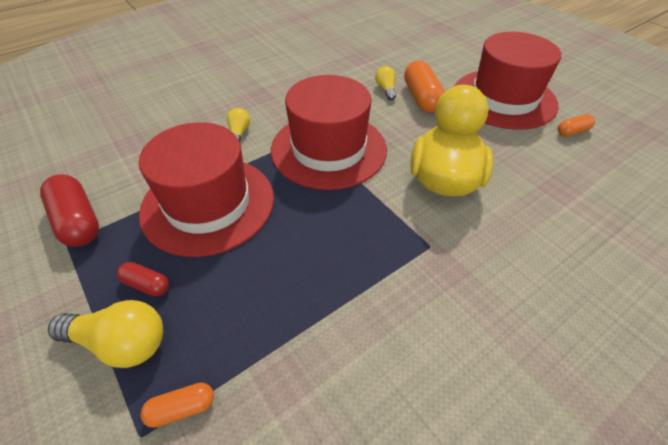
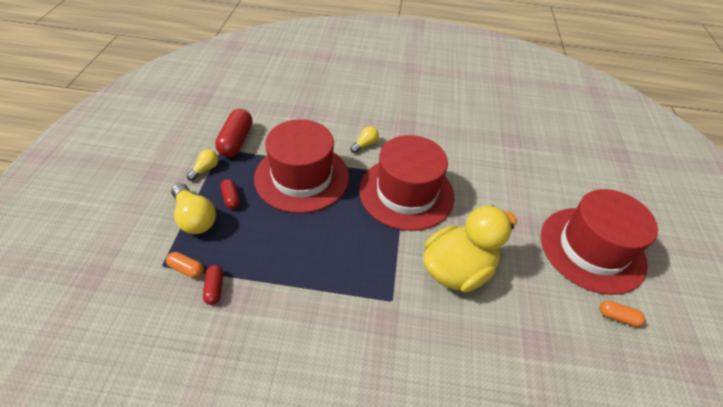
camera: 40 degrees right, 0 degrees up
yellow light bulb [375,66,396,100] -> yellow light bulb moved to [186,149,219,181]
orange capsule [404,61,445,113] -> none
none -> red capsule [203,265,223,305]

